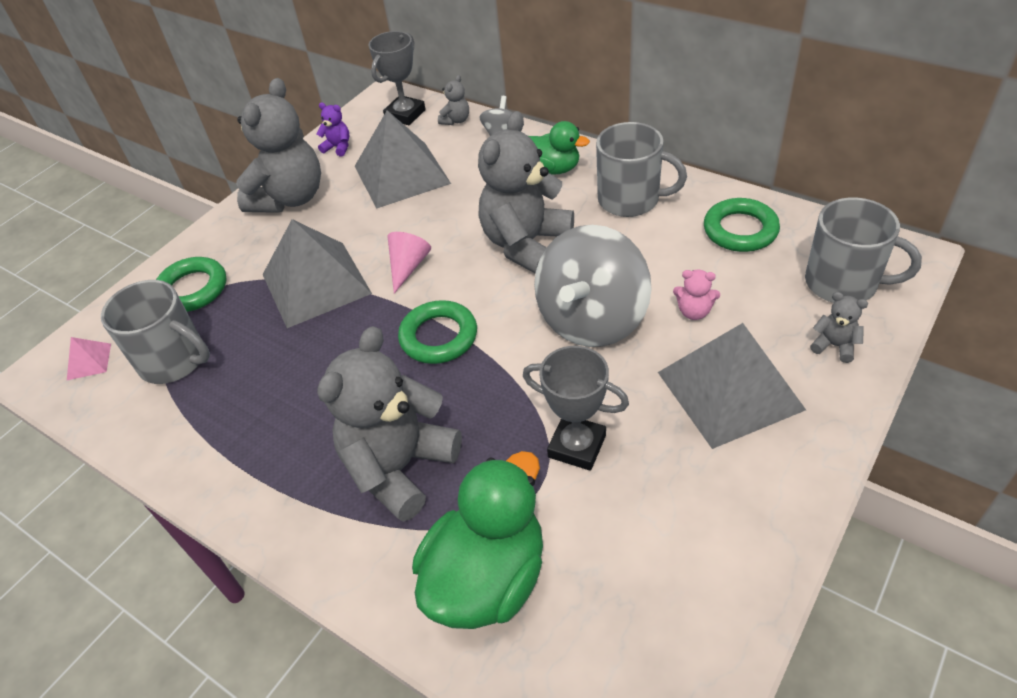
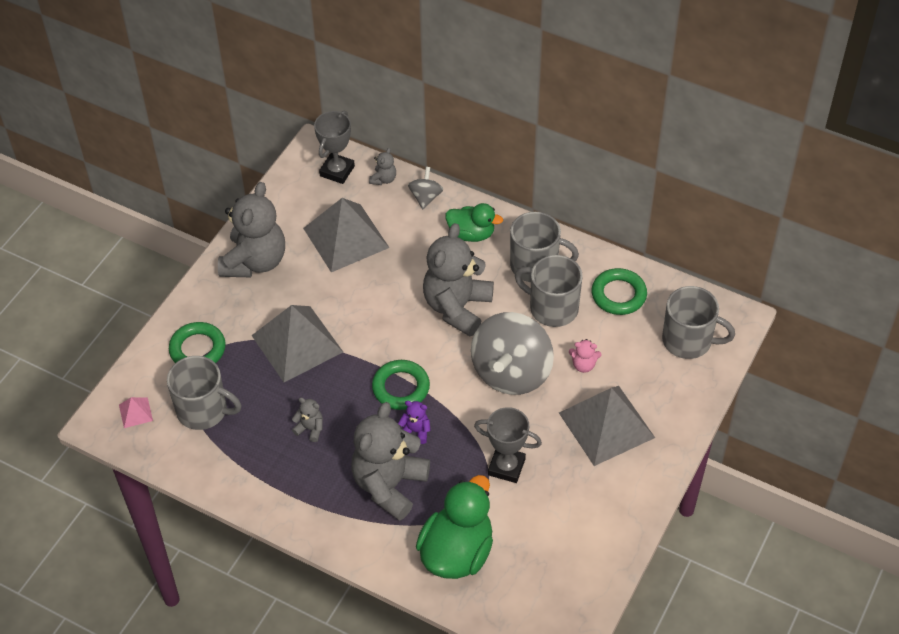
camera: 10 degrees left, 5 degrees up
purple teddy bear [317,102,349,156] -> purple teddy bear moved to [398,401,431,444]
pink cone [387,232,431,294] -> none
grey teddy bear [810,292,868,363] -> grey teddy bear moved to [292,398,323,442]
none -> grey mug [515,255,583,327]

